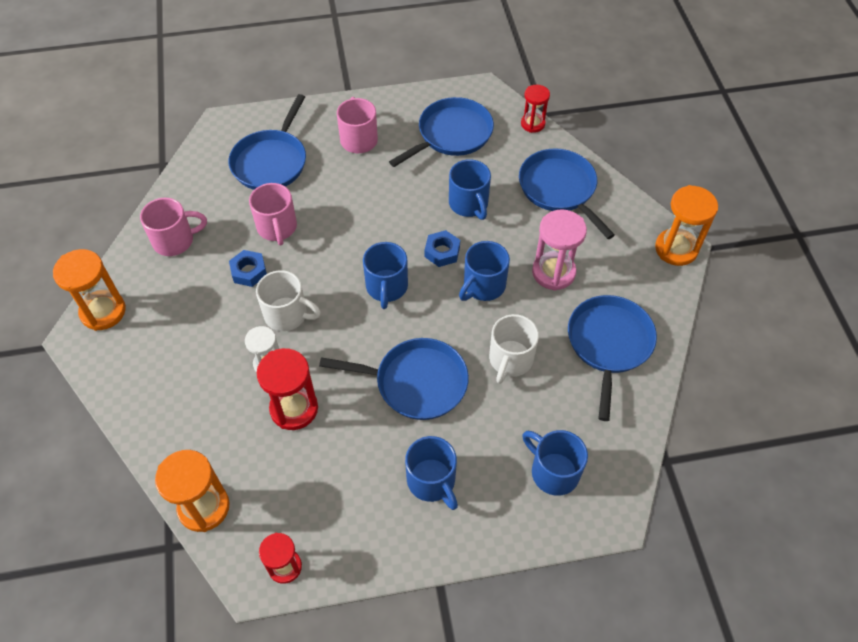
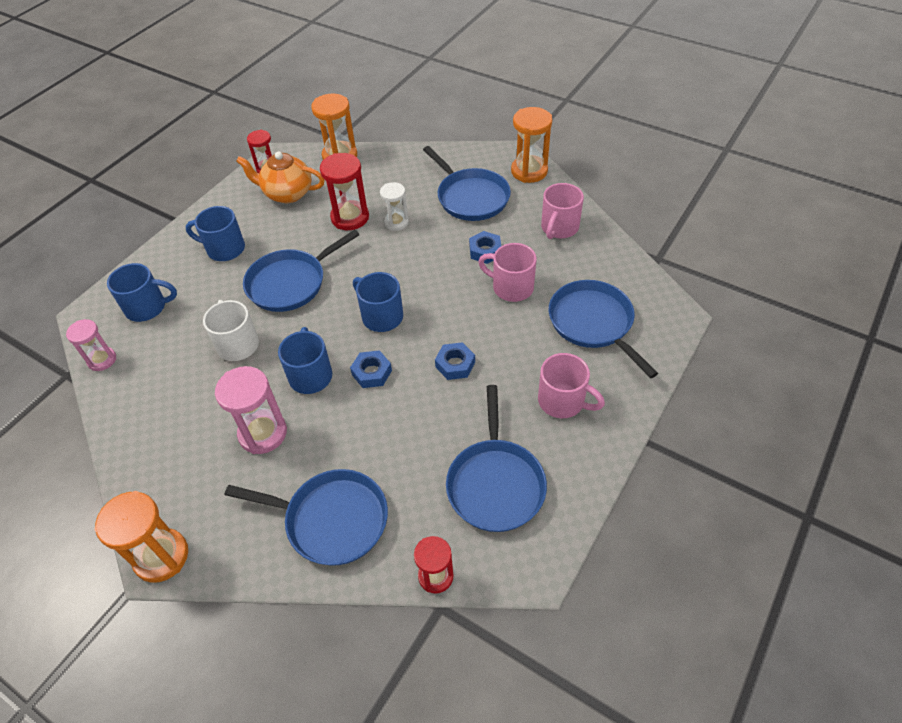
camera: 135 degrees right, 5 degrees down
white mug [256,270,321,331] -> none
blue mug [449,159,491,220] -> none
blue pan [568,295,657,421] -> blue pan moved to [423,146,511,221]
none -> pink hourglass [66,319,116,371]
none -> orange teapot [236,152,324,203]
none -> blue nut [435,342,475,380]

